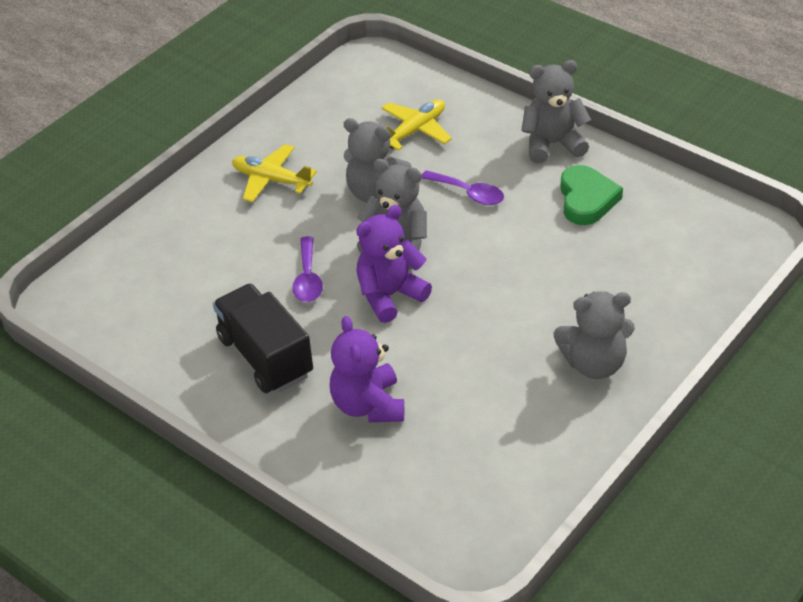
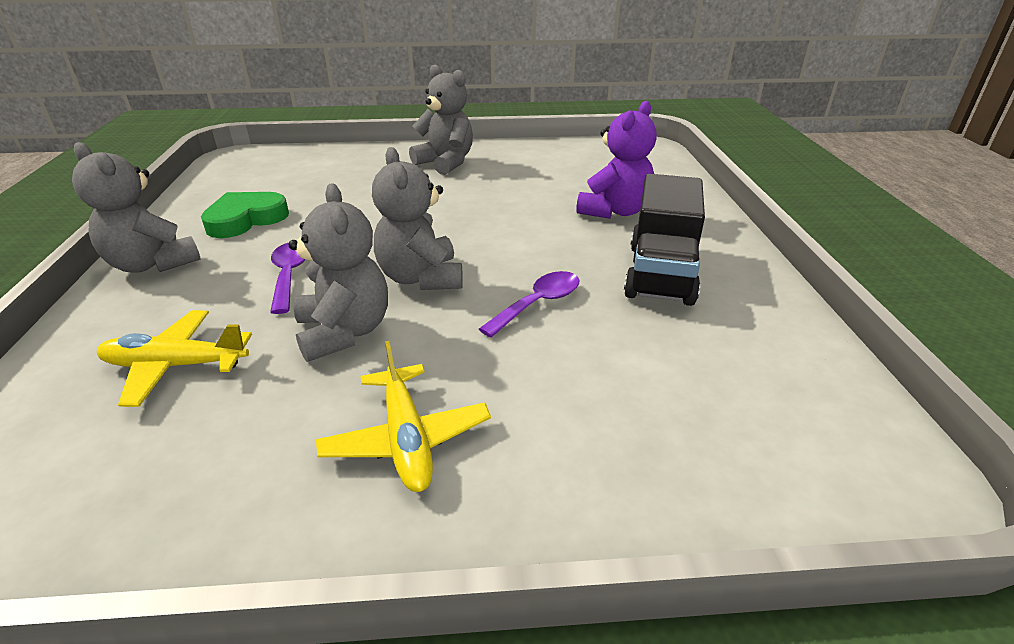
camera: 135 degrees left, 10 degrees down
purple teddy bear [356,205,432,323] -> none

